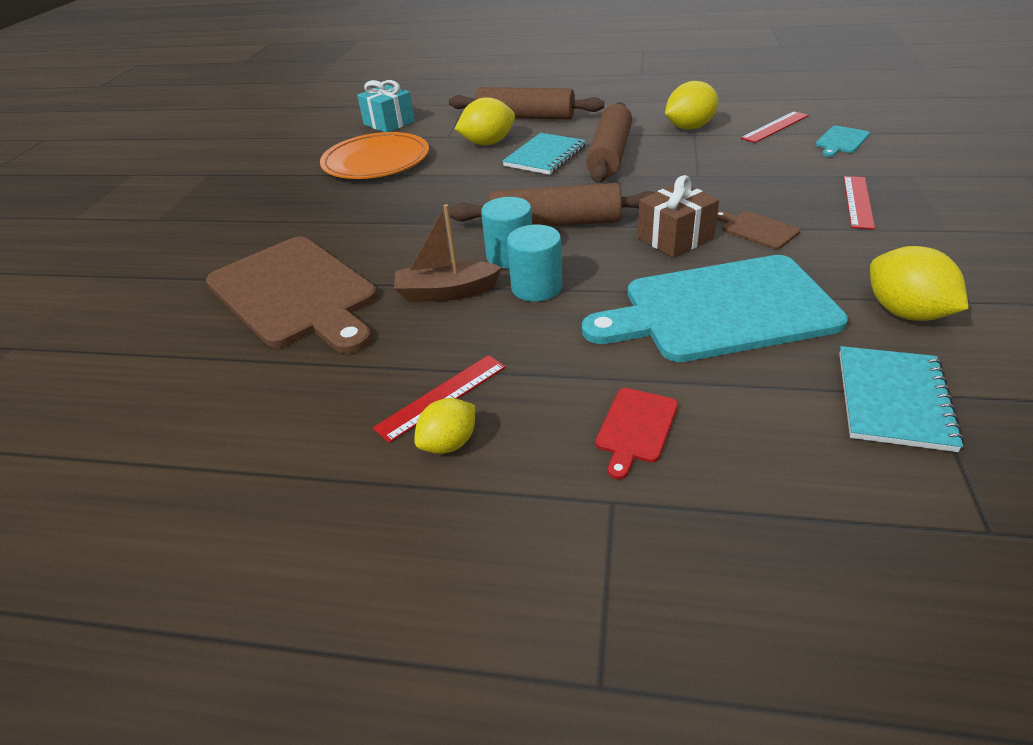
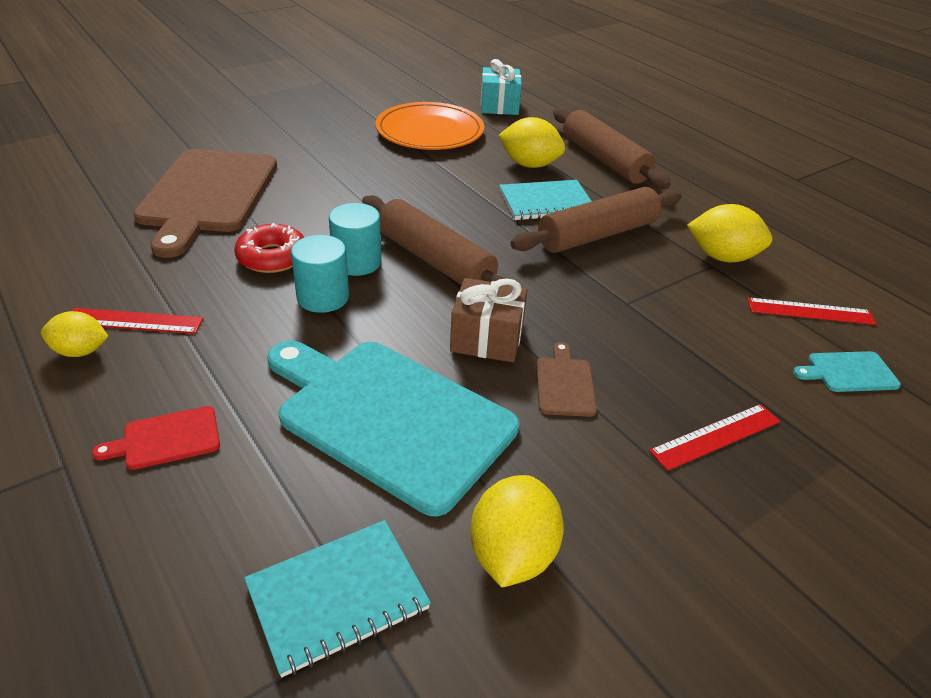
camera: 40 degrees right, 0 degrees up
brown boat [394,204,502,302] -> red donut [234,223,304,273]

